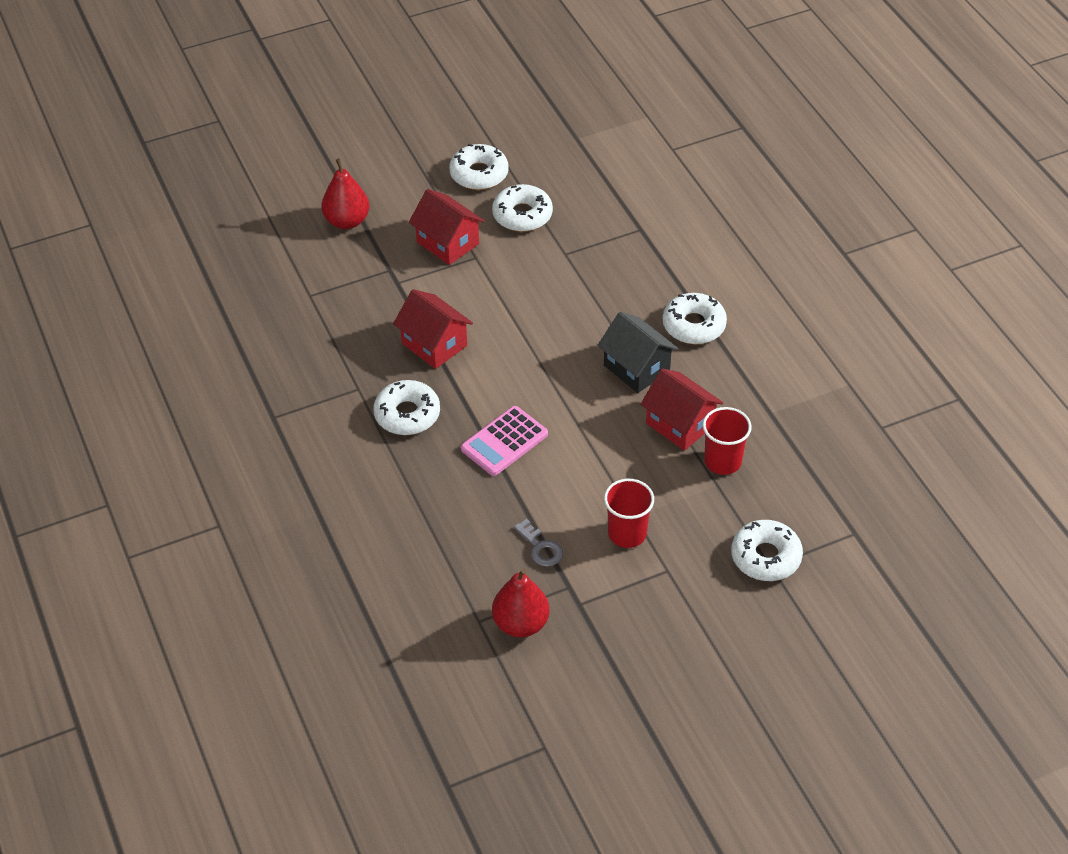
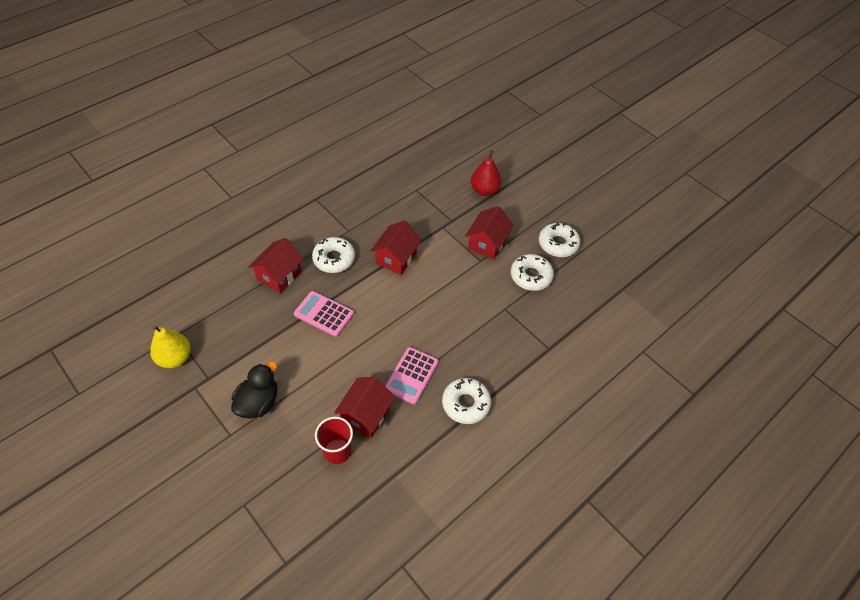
camera: 70 degrees right, 5 degrees up
red pear [492,568,550,637] -> yellow pear [150,326,191,368]
grey key [514,519,563,567] -> none
black house [598,312,678,393] -> pink calculator [385,347,439,404]
red cup [604,479,654,548] -> black duck [231,361,278,418]
white donut [731,520,803,581] -> none
none -> red house [248,238,303,293]

